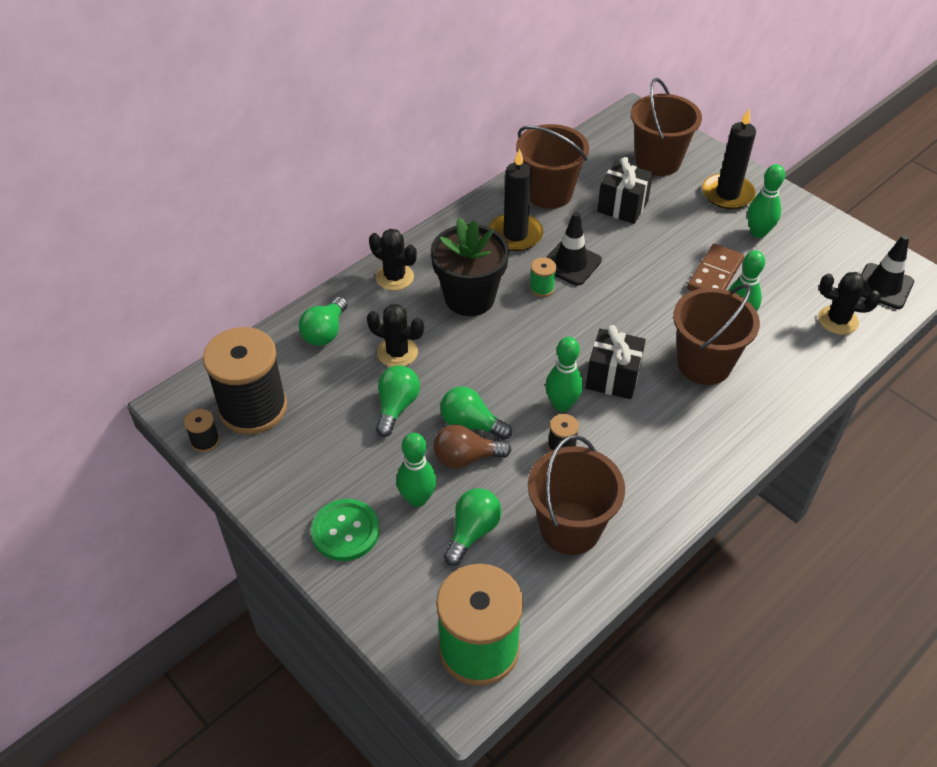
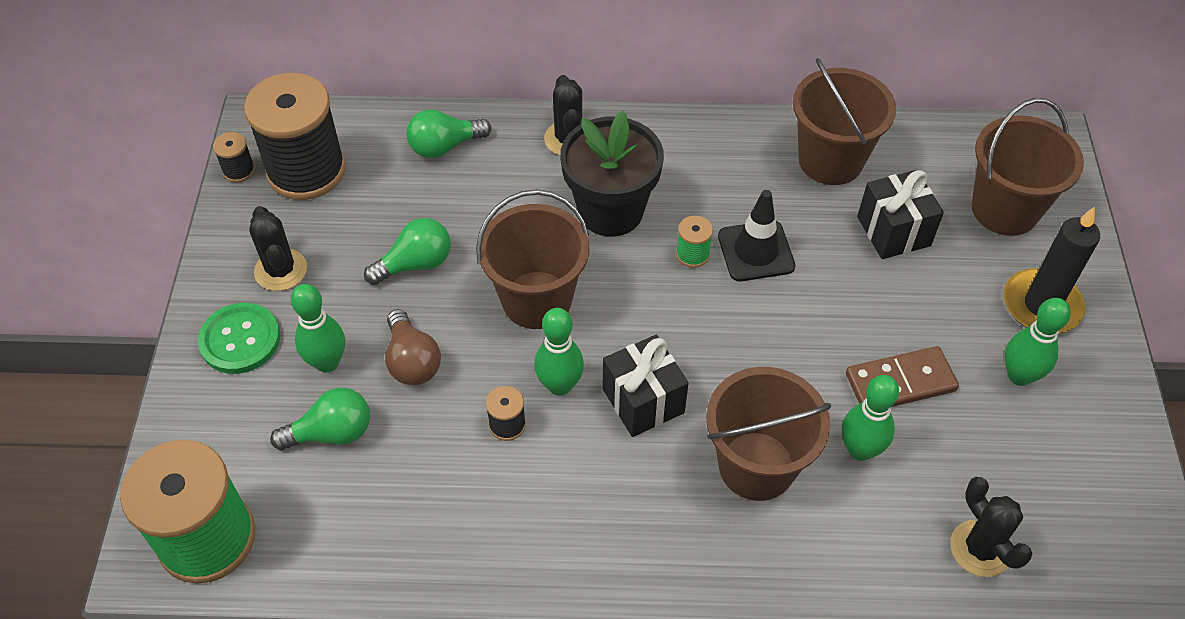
camera: 45 degrees right, 5 degrees up
black cactus [367,304,424,367] -> black cactus moved to [249,206,307,291]
brown light bulb [433,424,511,468] -> brown light bulb turned 150 degrees counterclockwise [385,309,441,385]
green light bulb [440,386,512,440] -> none
black candle [489,149,543,251] -> none
brown bucket [528,435,625,555] -> brown bucket moved to [476,189,589,329]
black traffic cone [861,235,914,309] -> none

